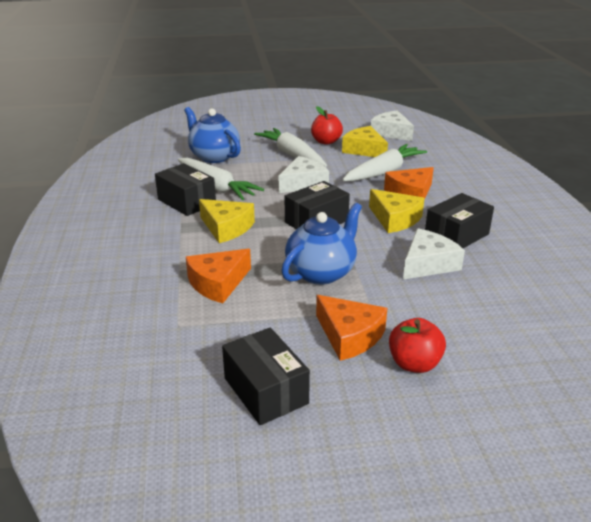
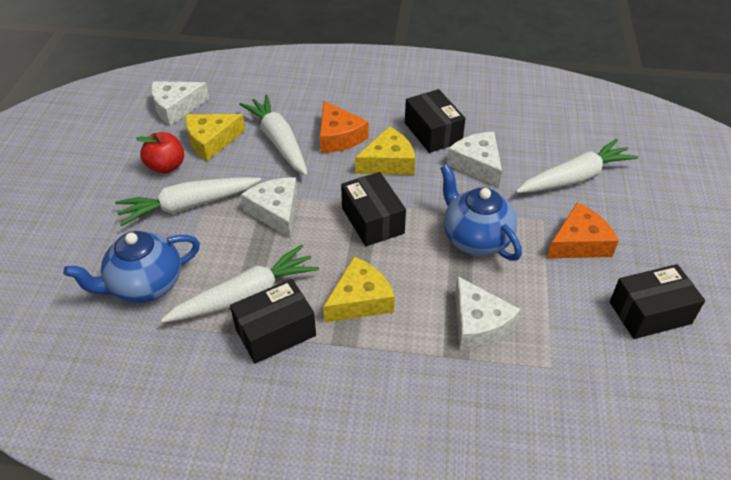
camera: 75 degrees left, 15 degrees up
orange cheese [186,249,251,303] -> white cheese [455,276,521,350]
red apple [389,318,446,373] -> none
none -> white carrot [516,139,638,193]

